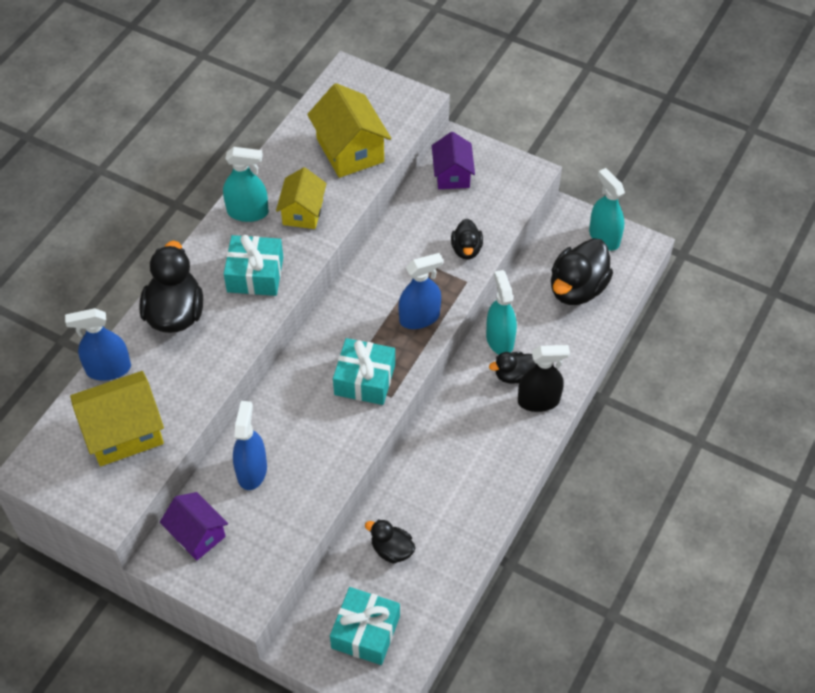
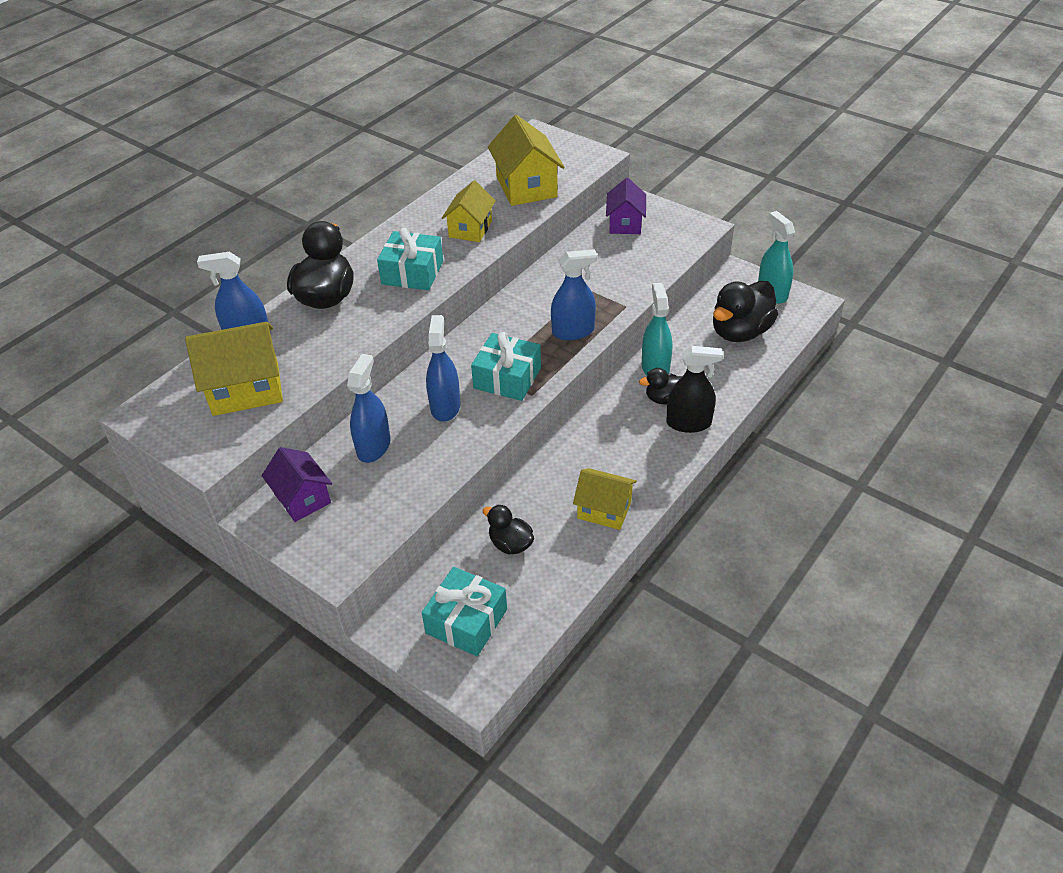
camera: 10 degrees right, 10 degrees down
turquoise spray bottle [223,147,269,222] -> none
black duck [451,219,483,260] -> none
none -> blue spray bottle [426,315,460,422]
none -> yellow house [573,468,637,530]

